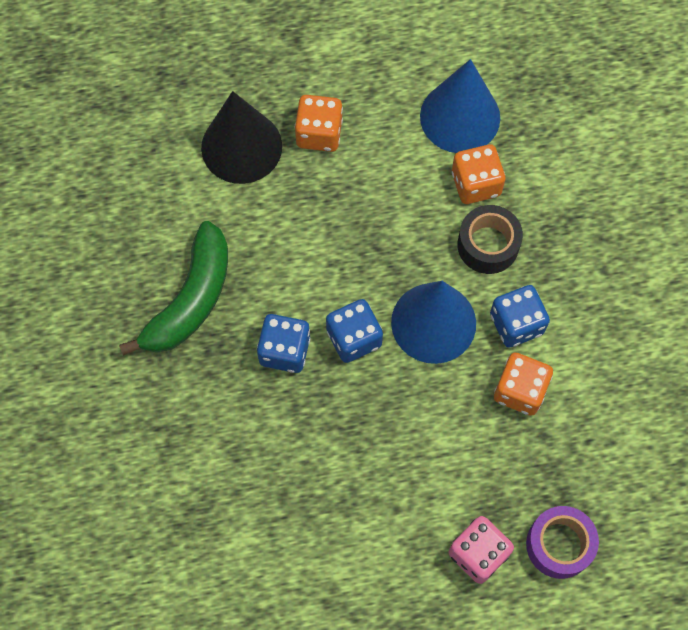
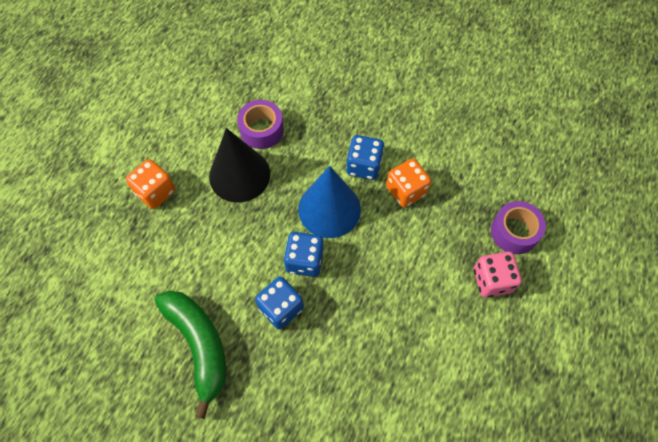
camera: 55 degrees left, 5 degrees down
black cone [201,91,282,184] -> black cone moved to [209,128,270,203]
blue cone [420,59,500,153] -> none
orange dice [452,144,505,204] -> purple tape [237,100,284,149]
black tape [457,205,523,274] -> none

